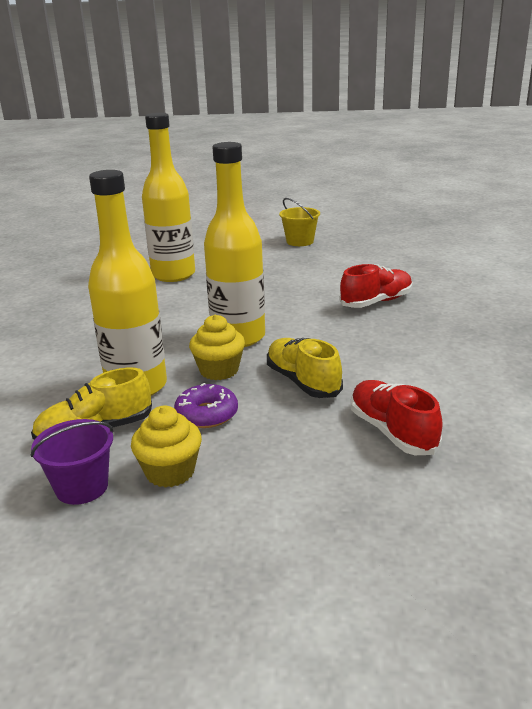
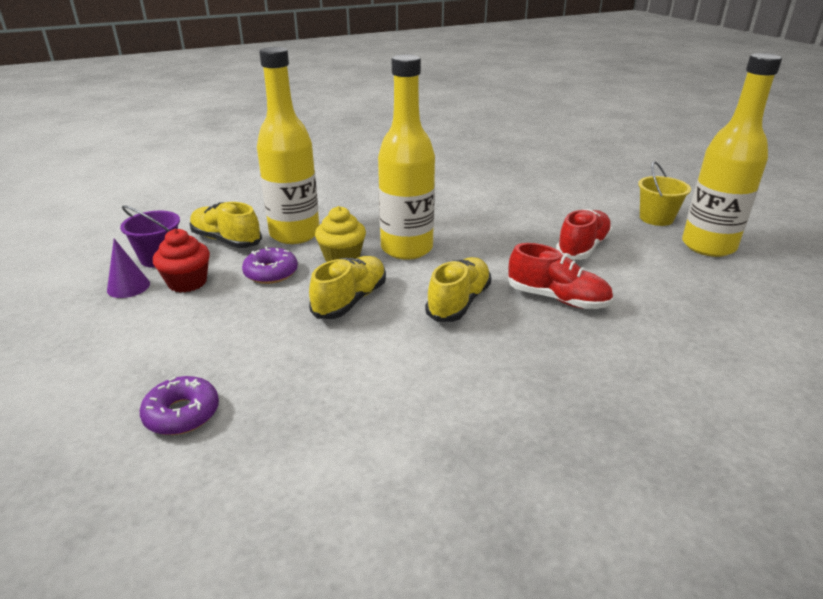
camera: 60 degrees right, 5 degrees up
yellow cupcake [131,406,202,488] -> red cupcake [153,229,210,292]
yellow bottle [142,113,195,282] -> yellow bottle moved to [682,53,782,257]
red shoe [351,380,443,455] -> red shoe moved to [556,209,613,260]
none -> purple cone [107,239,150,298]
none -> purple donut [140,376,219,435]
none -> yellow shoe [425,257,491,322]

